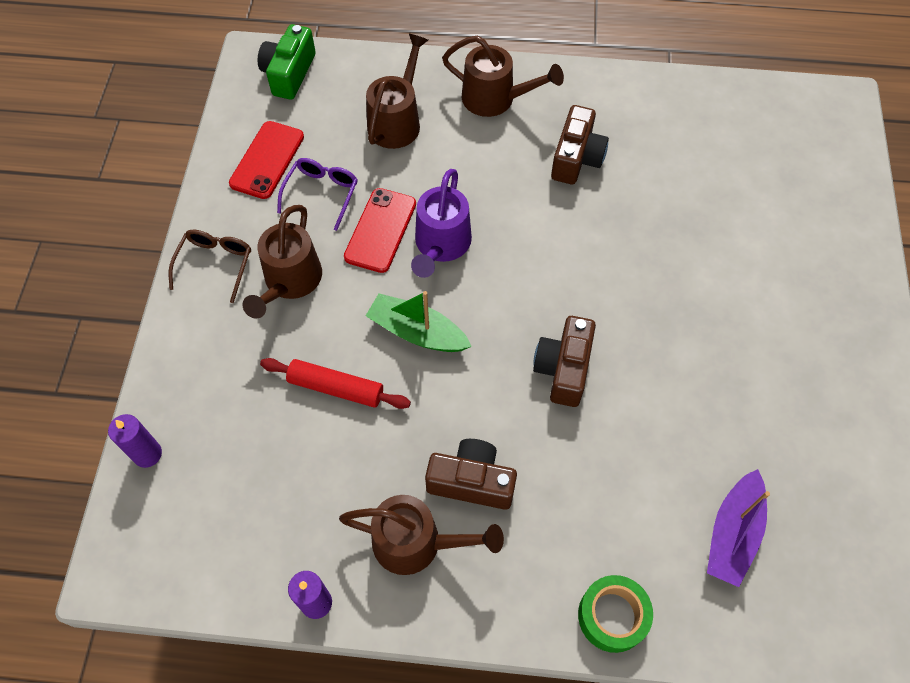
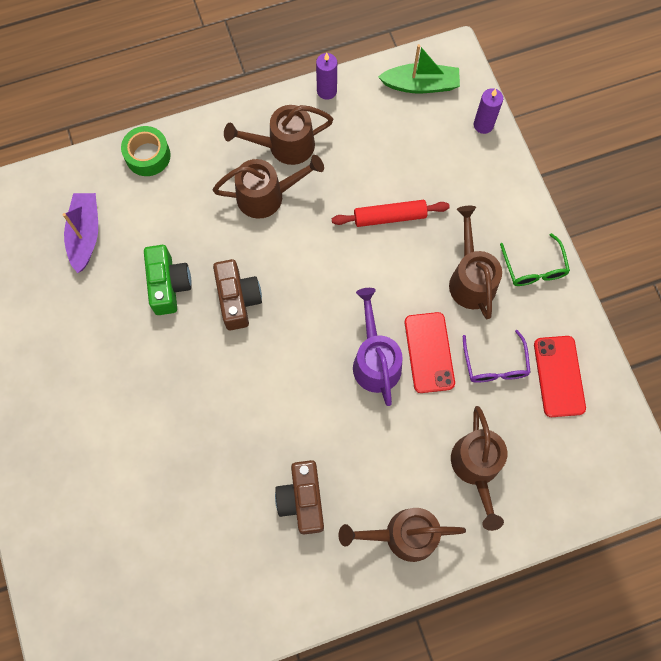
camera: 155 degrees right, 10 degrees up
brown glasses [169,230,251,303] -> green glasses [500,233,570,286]
green camera [258,24,316,100] -> green camera moved to [144,245,192,315]
green boat [366,291,472,352] -> green boat moved to [378,44,460,94]
brown camera [425,439,517,510] -> brown watering can [212,155,324,219]

